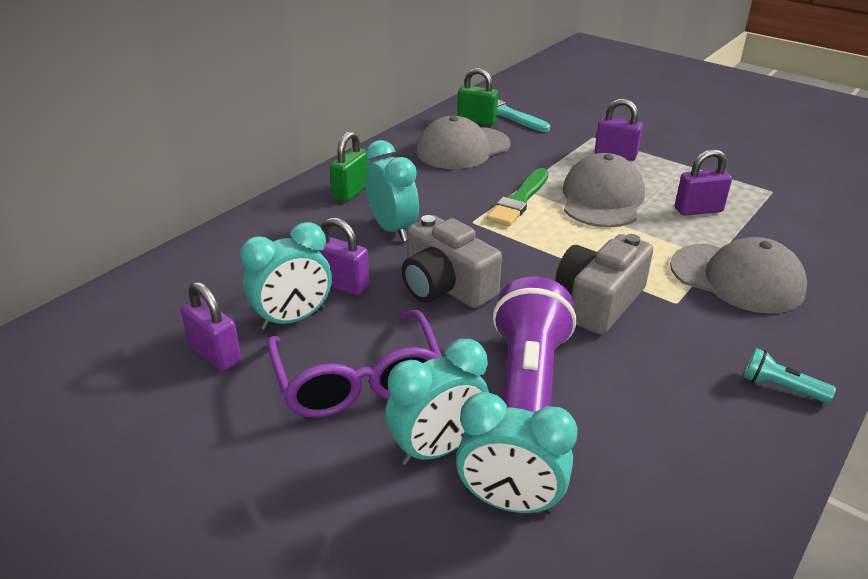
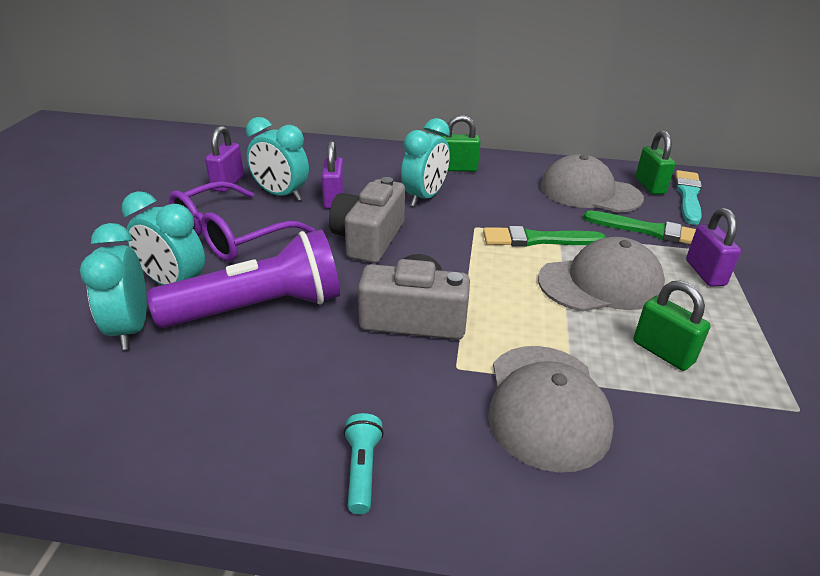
camera: 60 degrees right, 0 degrees up
purple padlock [675,149,732,216] -> green padlock [633,281,711,371]
none -> green brush [583,211,696,245]

